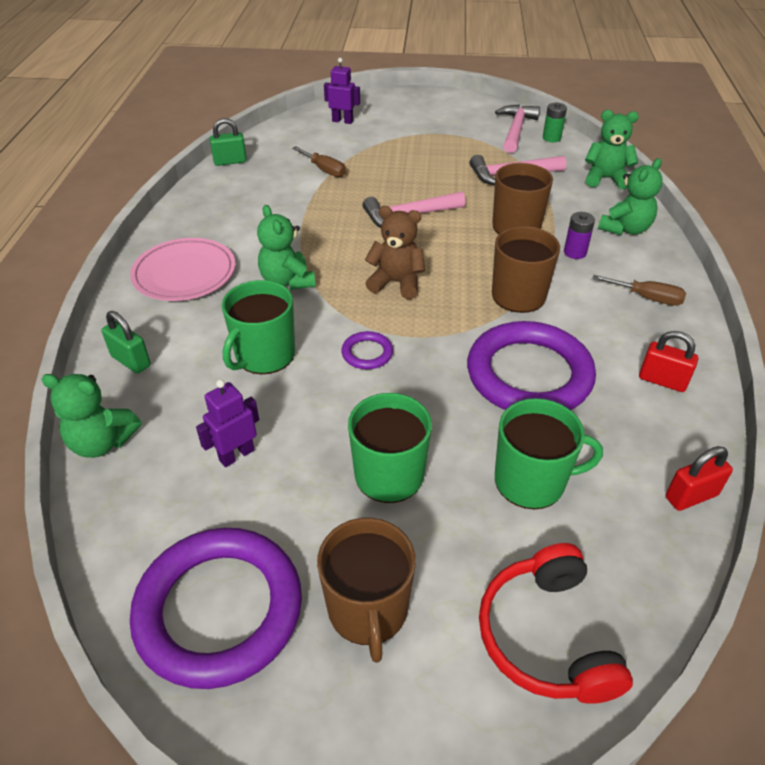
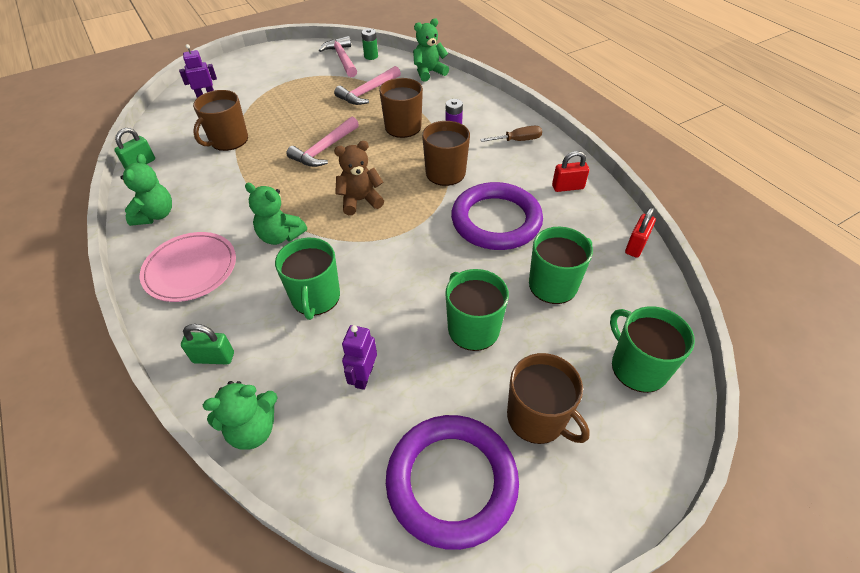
camera: 35 degrees left, 5 degrees up
brown screwdriver [292,146,346,177] -> brown mug [193,90,248,151]
purple ring [341,331,393,369] -> none
red headphones [479,543,633,704] -> green mug [610,306,695,393]
green teddy bear [598,158,663,235] -> green teddy bear moved to [121,154,172,226]

